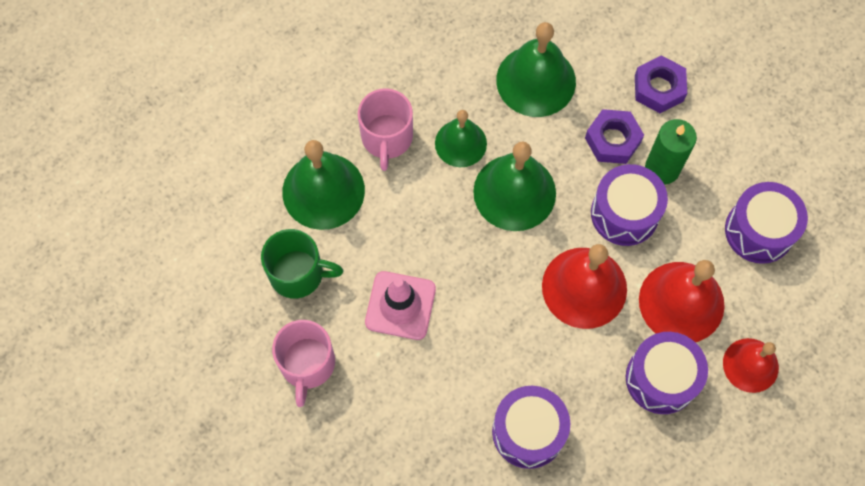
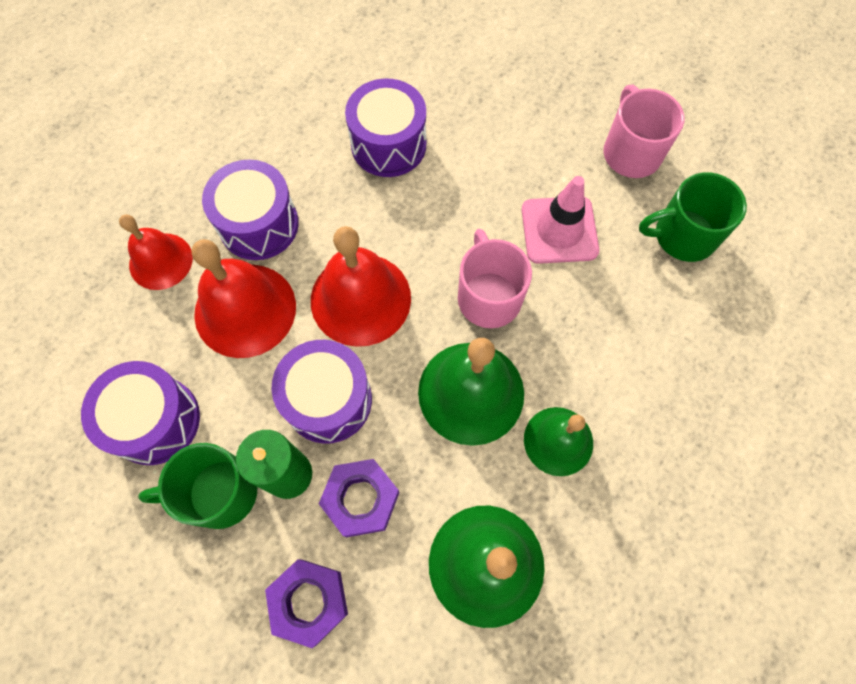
camera: 165 degrees right, 0 degrees up
green bell [282,140,365,230] -> none
pink mug [358,88,413,171] -> pink mug moved to [458,229,532,328]
none -> green mug [138,443,257,529]

